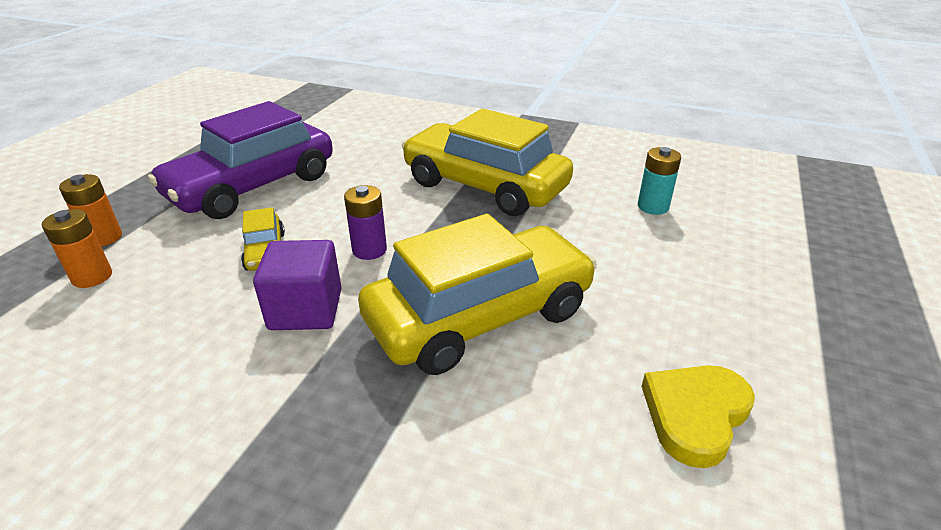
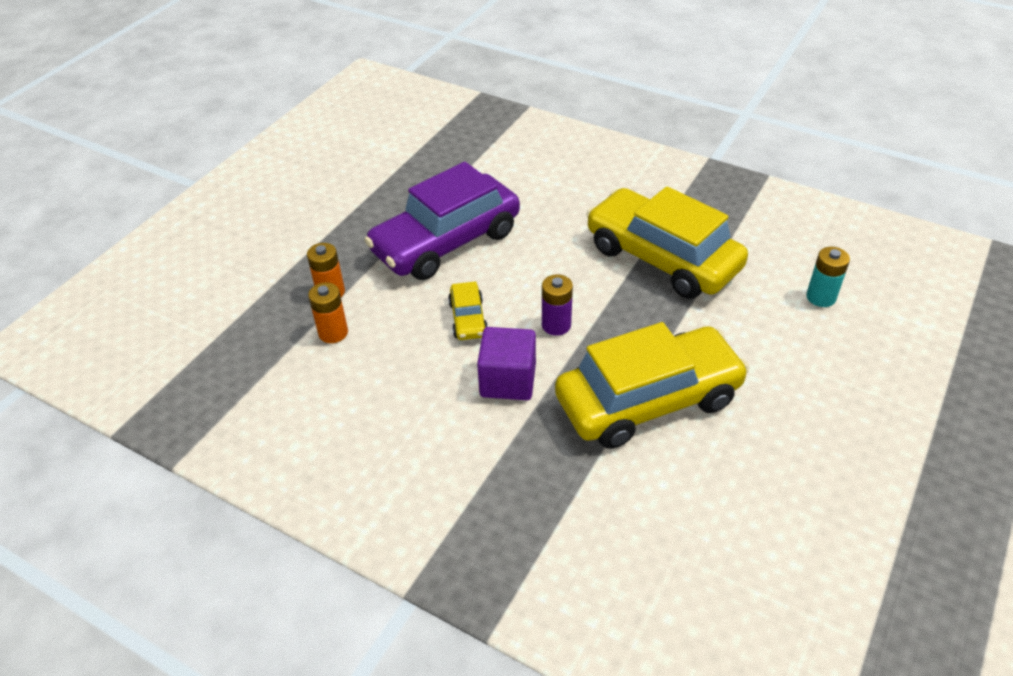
camera: 10 degrees right, 10 degrees up
yellow heart [641,365,755,468] -> none

